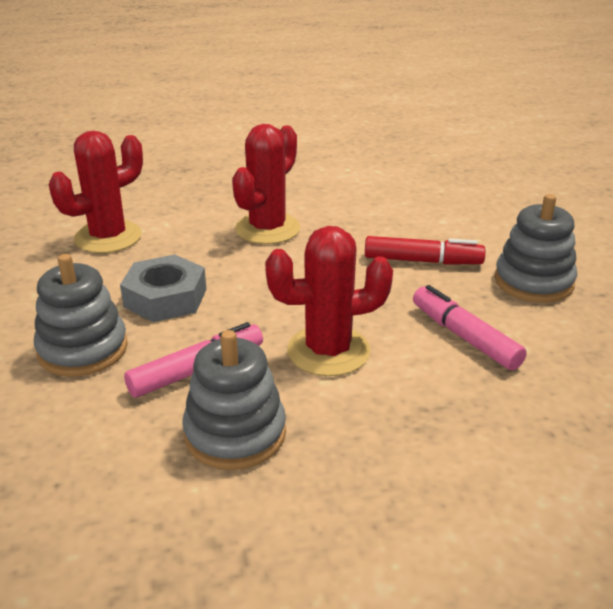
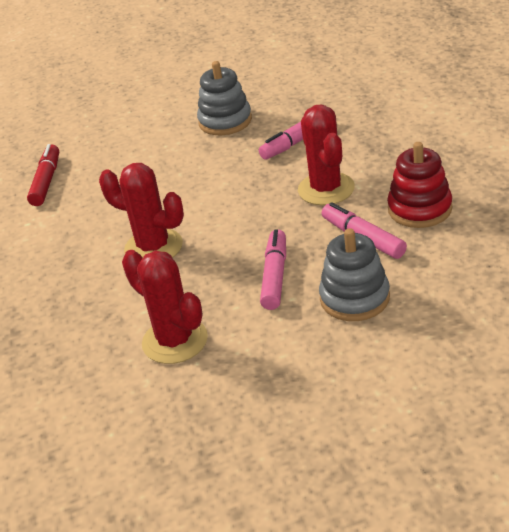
camera: 90 degrees left, 5 degrees up
grey nut [120,254,206,322] -> pink marker [260,229,286,310]
grey stacking toy [183,330,286,470] -> red stacking toy [387,142,452,228]
red marker [365,236,486,265] -> red marker moved to [27,144,59,206]

